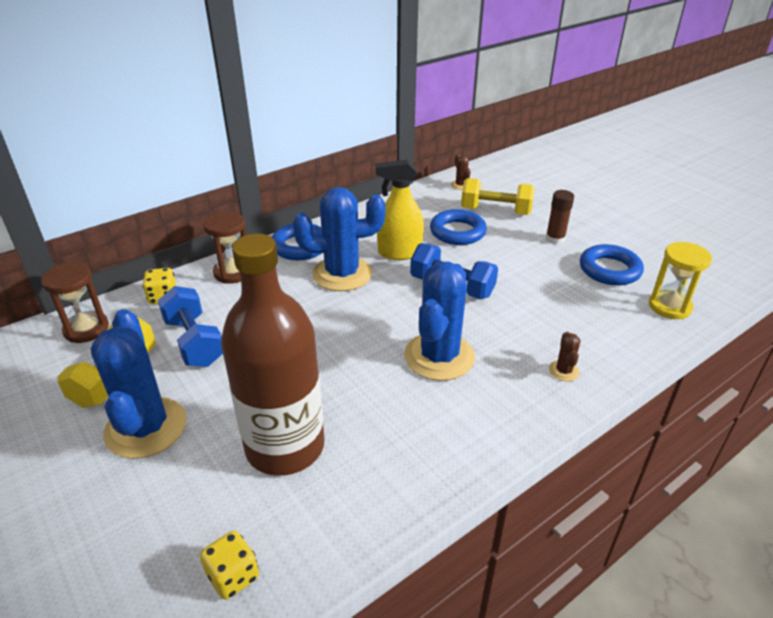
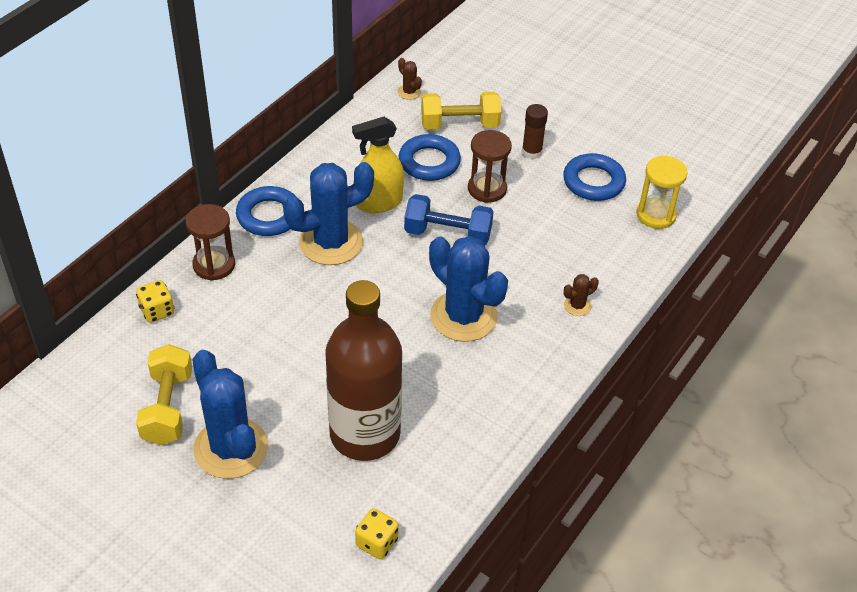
camera: 20 degrees left, 10 degrees up
brown hourglass [41,262,109,343] -> brown hourglass moved to [468,130,512,203]
blue dumbbell [158,286,223,367] -> none
blue cactus [404,262,475,381] -> blue cactus turned 45 degrees counterclockwise [429,236,508,342]
brown cactus [549,332,580,381] -> brown cactus turned 75 degrees clockwise [564,274,599,316]

